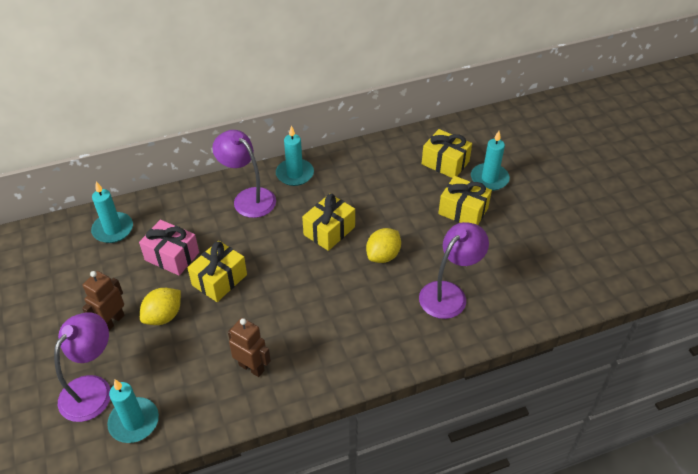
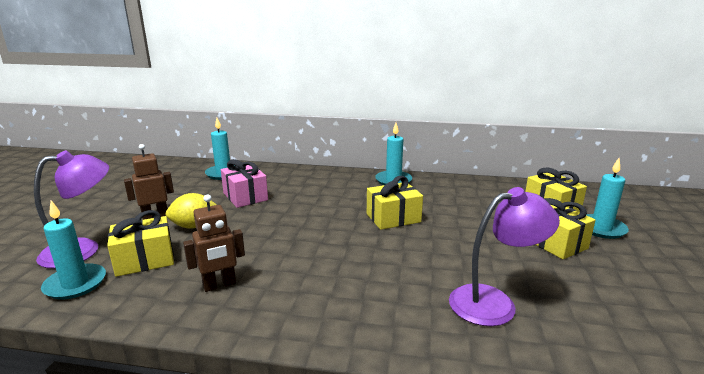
camera: 30 degrees right, 25 degrees down
yellow gift [187,241,247,302] -> yellow gift moved to [107,210,174,277]
purple lamp [212,130,276,218] -> none
brown robot [228,318,271,377] -> brown robot turned 90 degrees clockwise [183,194,245,292]
yellow lemon [366,228,401,263] -> none

